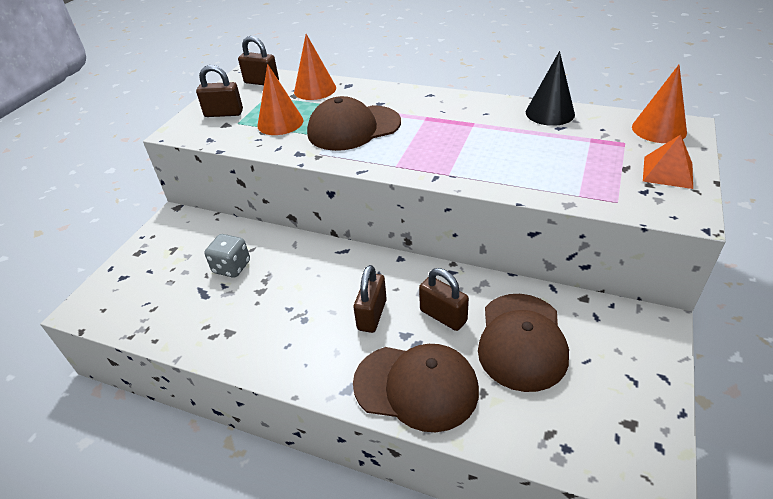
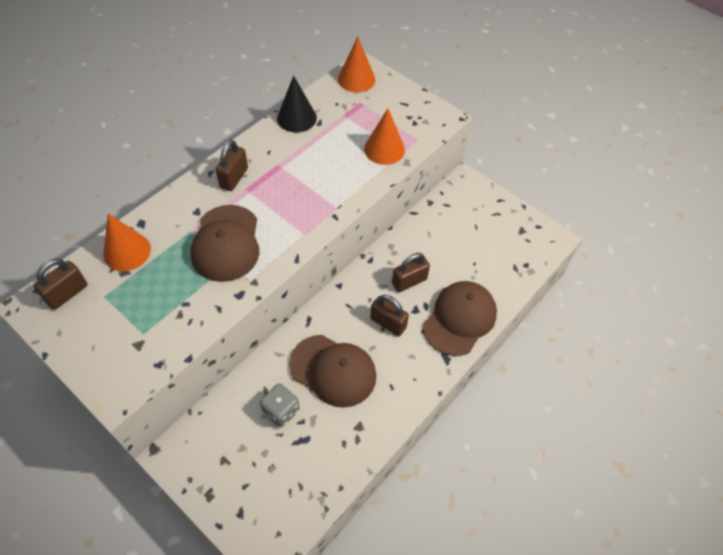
camera: 75 degrees left, 15 degrees up
brown padlock [196,65,243,117] -> brown padlock moved to [216,140,248,191]
orange cone [257,64,303,135] -> orange cone moved to [364,109,405,165]
brown cap [478,294,569,392] -> brown cap moved to [289,335,376,408]
orange pyramid [643,134,693,189] -> none

